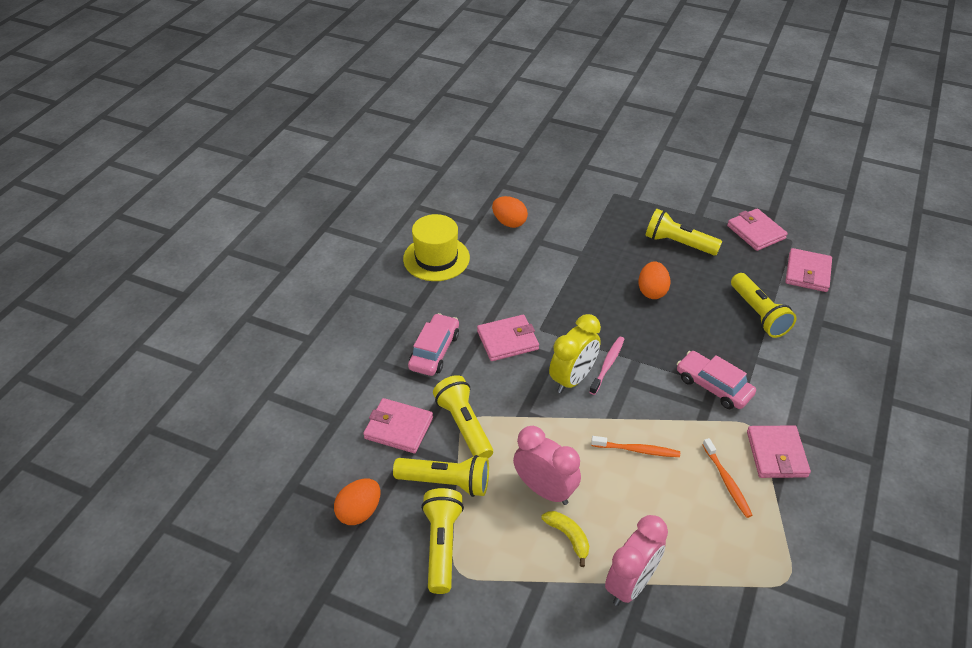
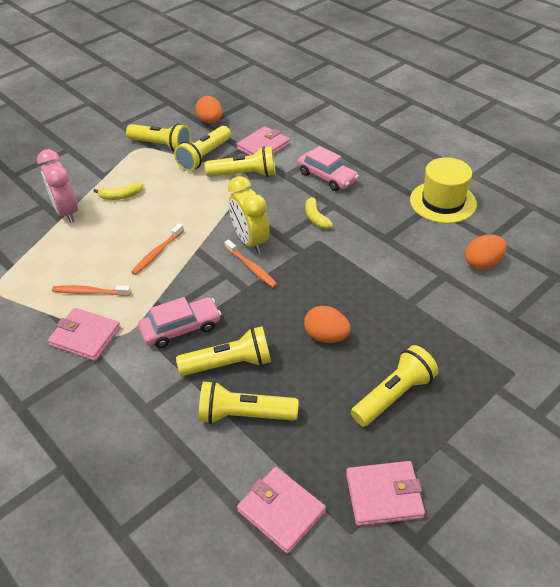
camera: 115 degrees right, 0 degrees up
pink wallet [477,315,539,361] -> yellow banana [305,194,333,229]
pink clock [513,426,581,505] -> none
pink toothbrush [589,337,624,395] -> orange toothbrush [225,240,278,288]
none -> yellow flashlight [176,326,271,376]

